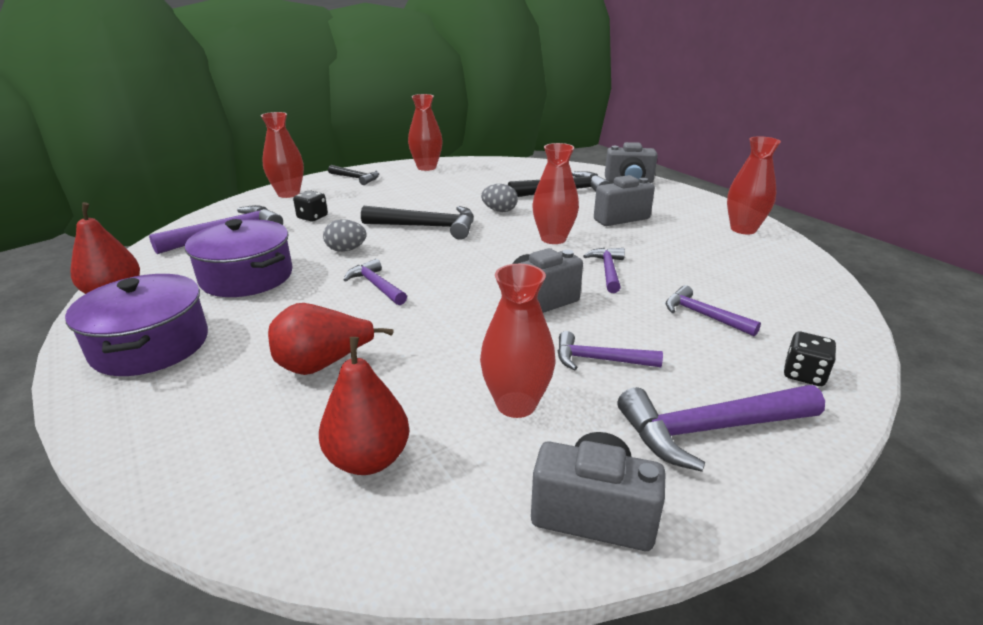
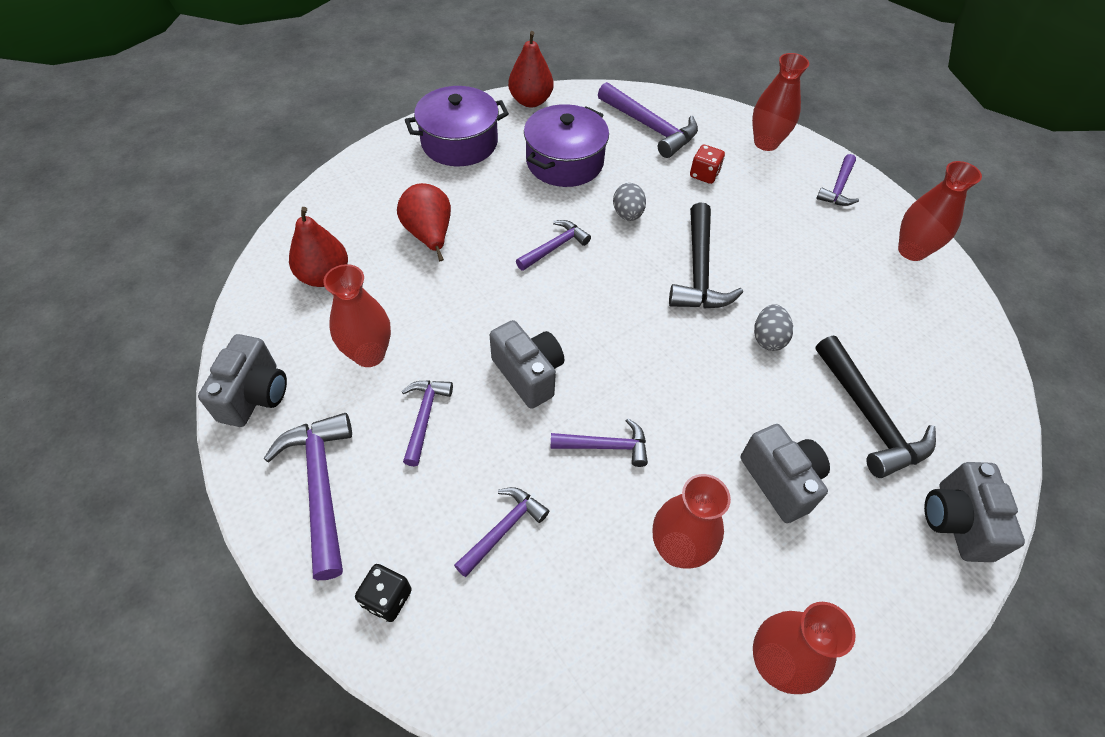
camera: 85 degrees right, 25 degrees up
black dice [293,190,328,221] -> red dice [690,145,725,184]
black hammer [328,165,379,185] -> purple hammer [816,154,859,206]
red vase [532,143,579,244] -> red vase moved to [653,474,731,569]

